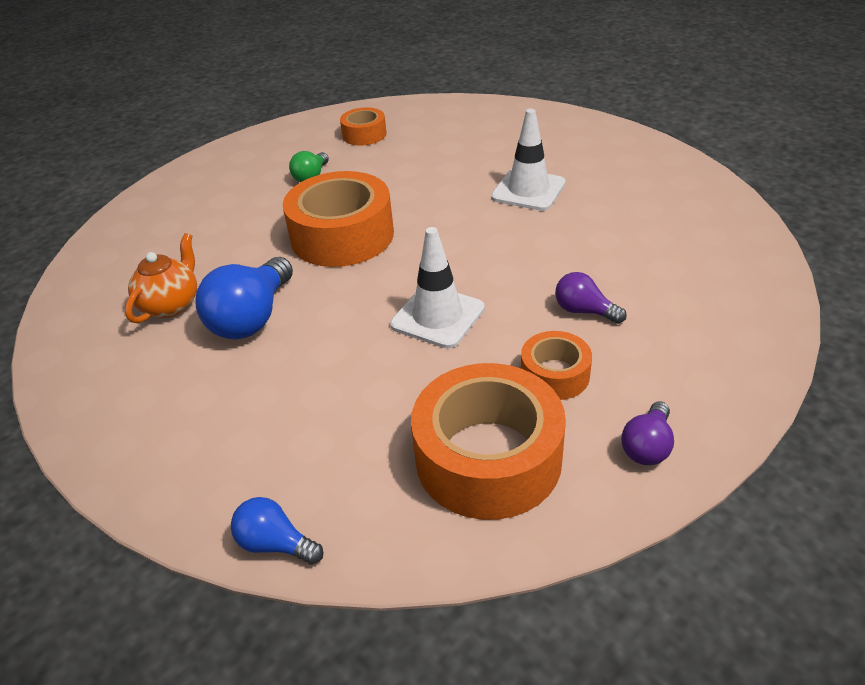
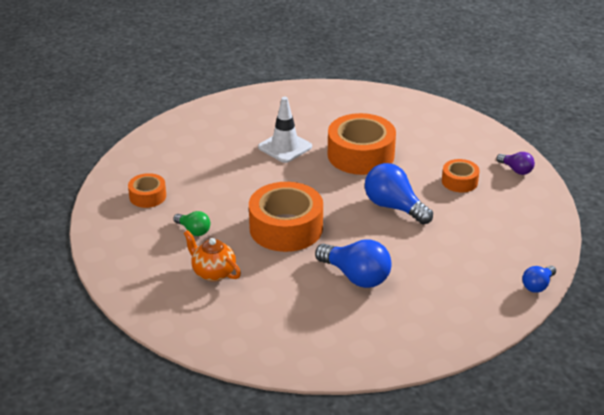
camera: 75 degrees left, 5 degrees down
orange teapot [125,233,197,323] -> orange teapot moved to [184,230,241,282]
white traffic cone [390,227,485,349] -> blue light bulb [365,163,433,224]
orange tape [411,363,566,520] -> orange tape moved to [328,113,396,175]
purple light bulb [555,272,627,324] -> none

